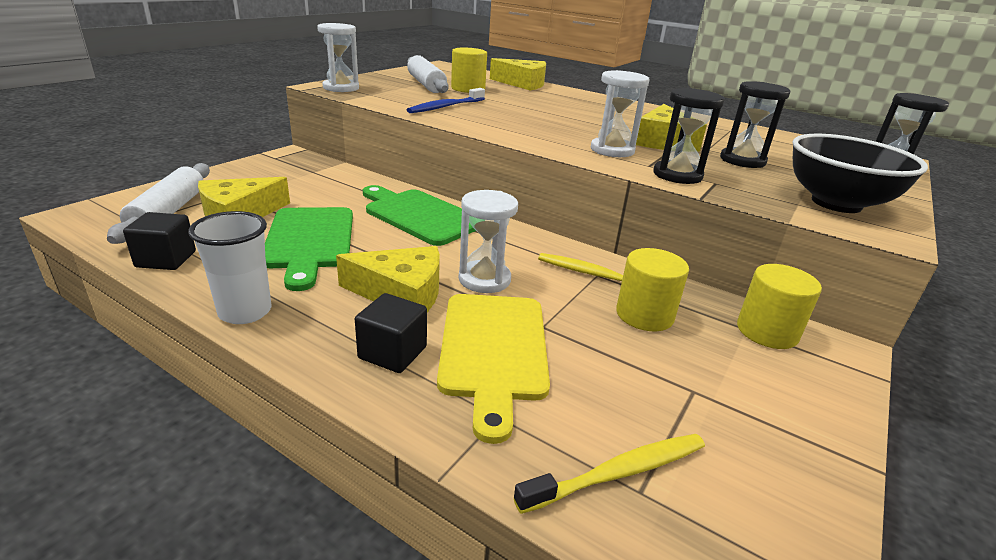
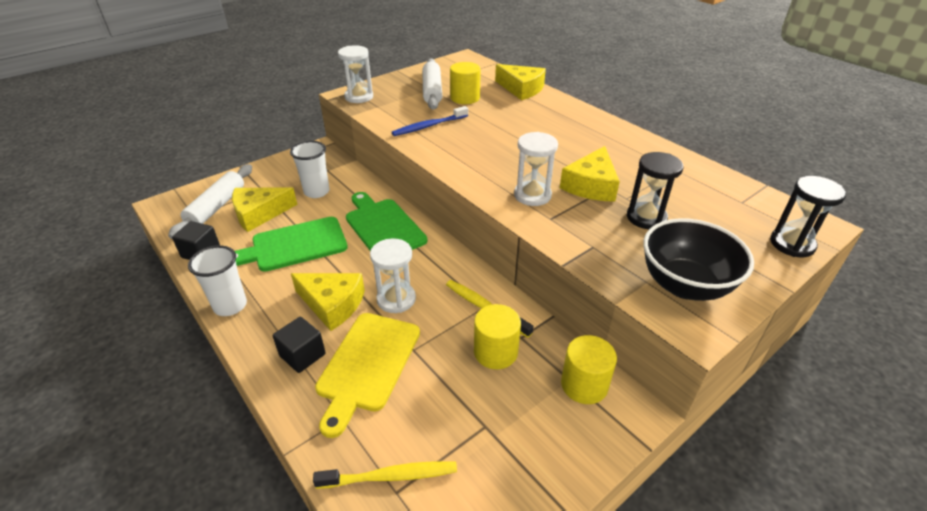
camera: 20 degrees right, 10 degrees up
green cutting board [265,207,353,291] -> green cutting board turned 60 degrees clockwise [235,217,348,272]
black hourglass [653,88,725,184] -> none
none -> white cup [290,141,330,198]

